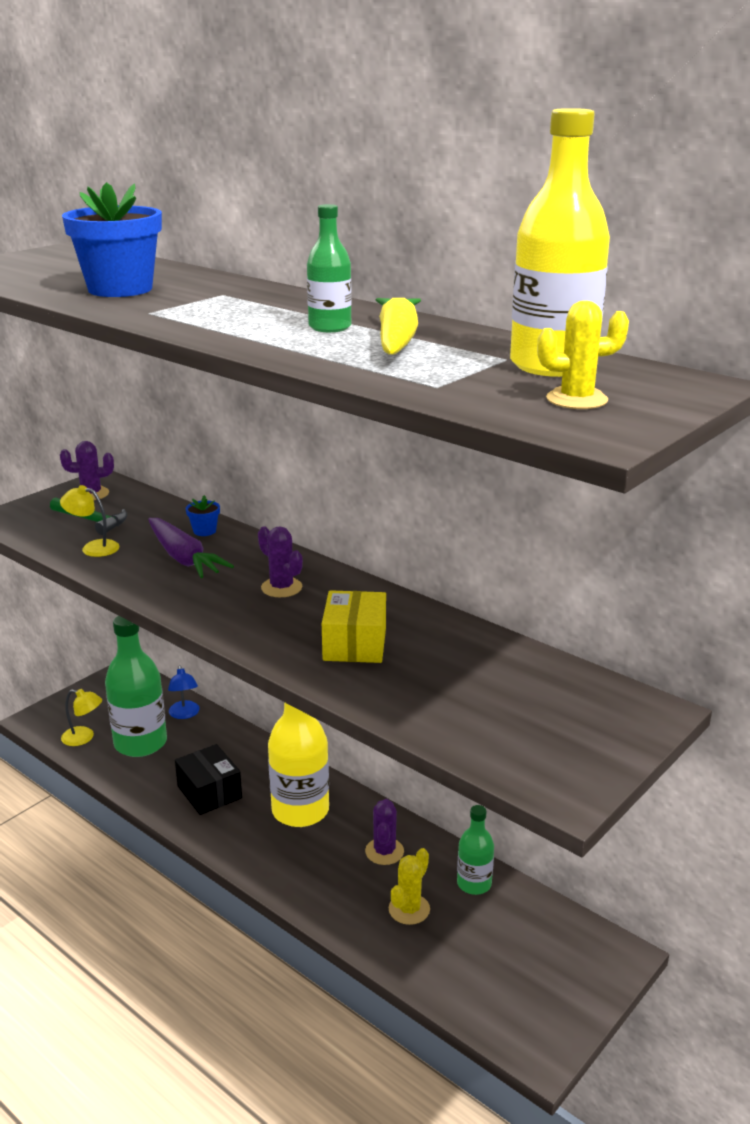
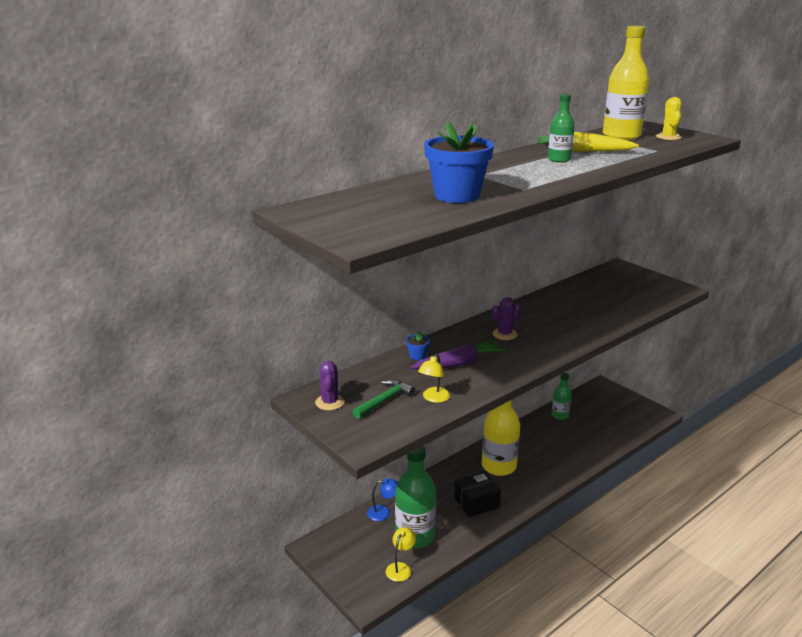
camera: 80 degrees left, 0 degrees up
yellow box [322,590,386,663] -> none
purple cactus [365,799,404,865] -> none
yellow cactus [389,848,430,925] -> none

